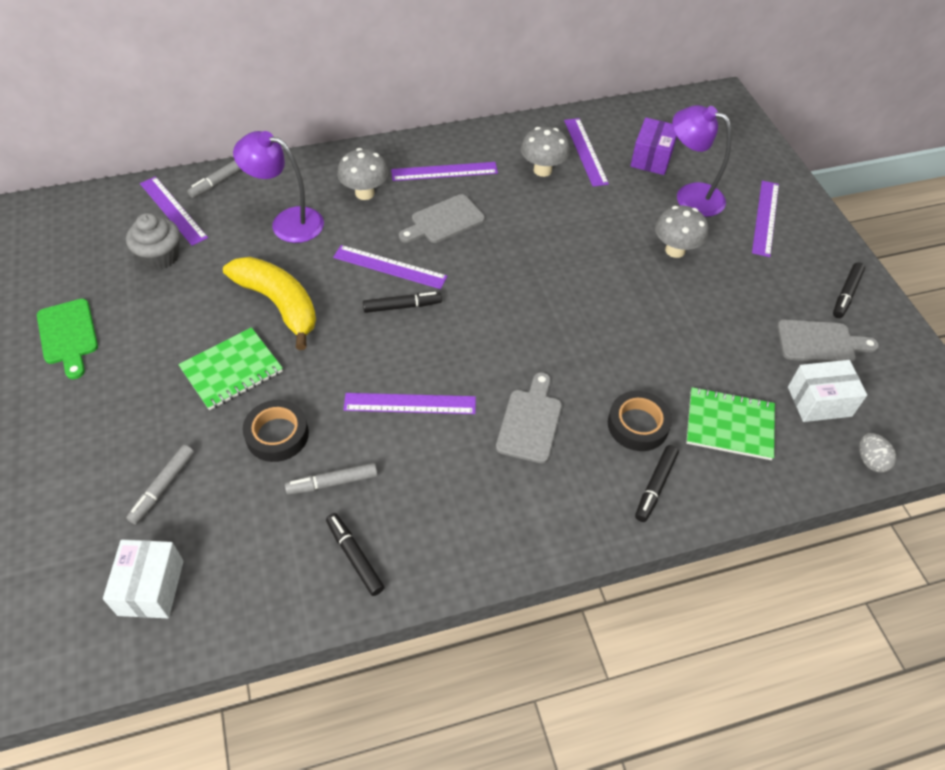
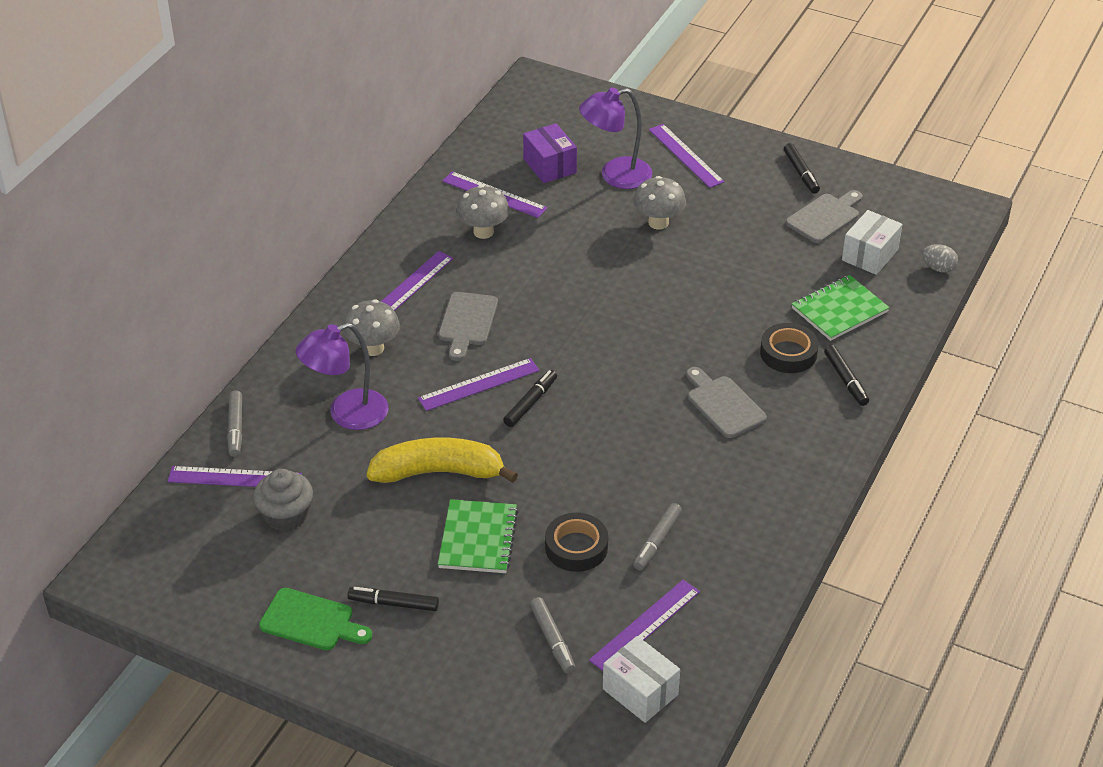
camera: 45 degrees left, 10 degrees down
black marker [326,513,385,596] -> black marker moved to [348,587,439,611]
purple ruler [343,393,476,414] -> purple ruler moved to [589,580,700,671]

